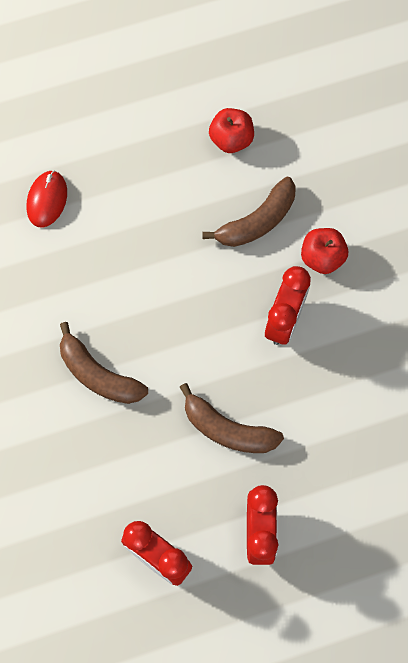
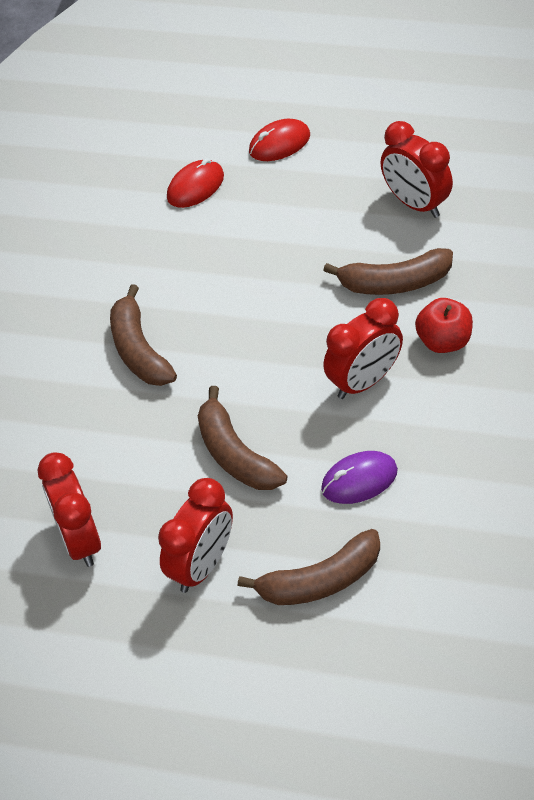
camera: 35 degrees right, 20 degrees down
red apple [209,108,254,153] -> red clock [381,121,453,218]
none -> brown banana [238,529,380,605]
none -> red mouse [249,119,310,161]
none -> purple mouse [321,451,398,504]

